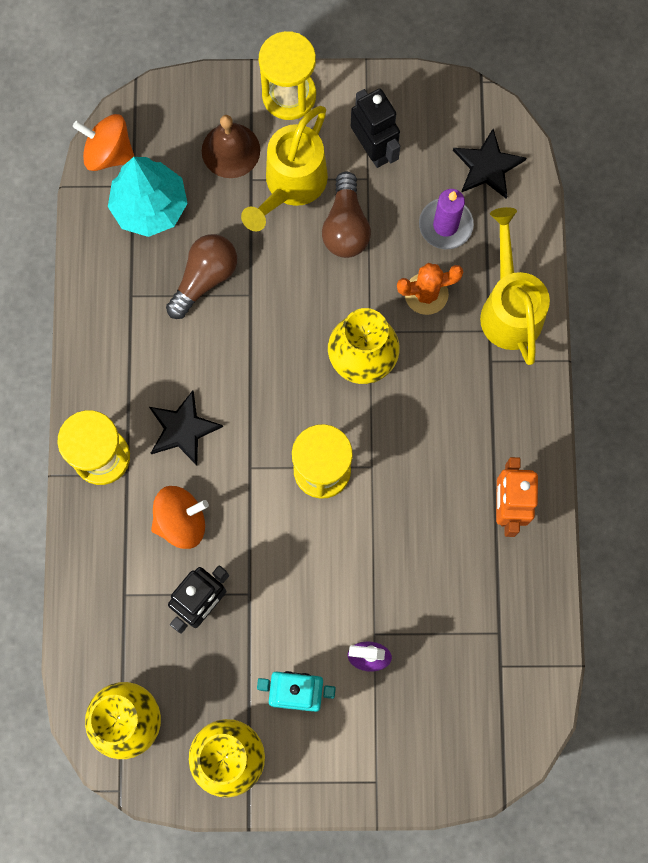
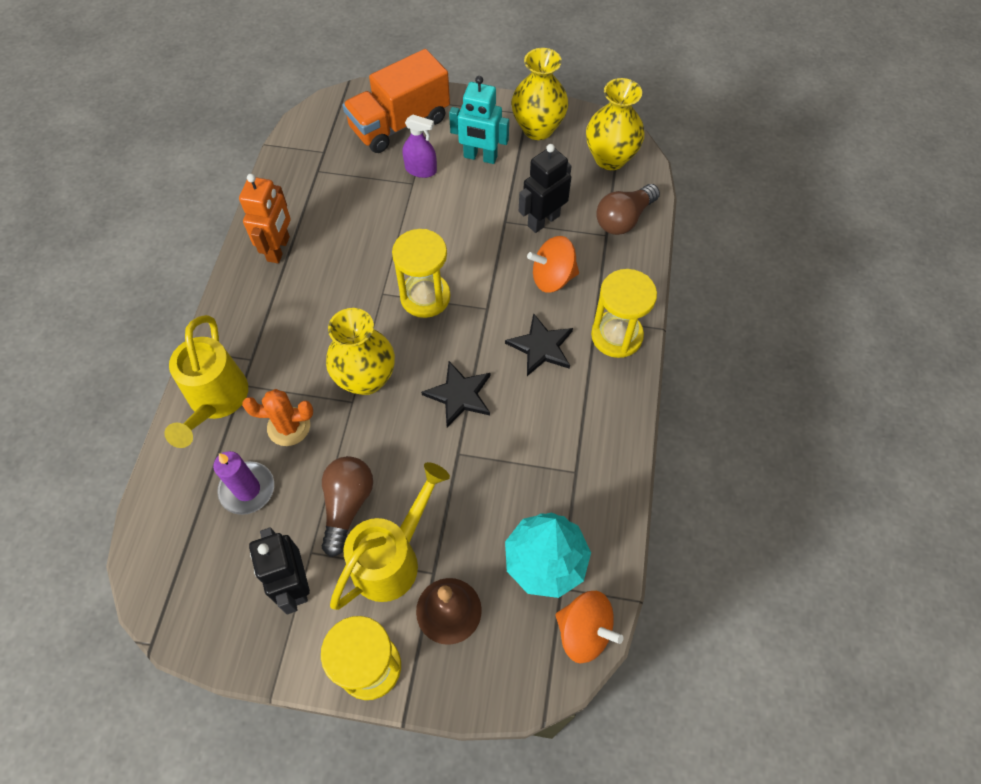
camera: 170 degrees left, 15 degrees down
brown light bulb [166,234,237,319] -> brown light bulb moved to [596,184,660,235]
black star [453,129,526,199] -> black star moved to [421,361,490,427]
none -> orange truck [343,49,450,153]

